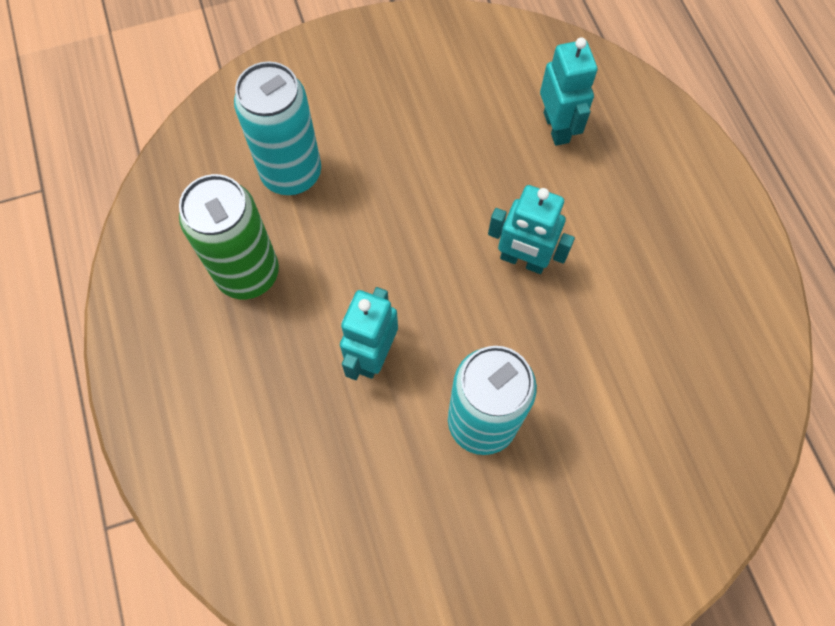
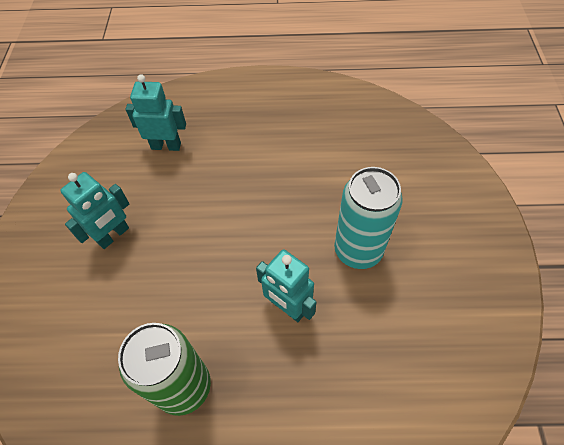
camera: 70 degrees left, 10 degrees down
turquoise can [234,61,321,195] -> none
turquoise robot [488,185,575,274] -> turquoise robot moved to [60,172,129,249]

